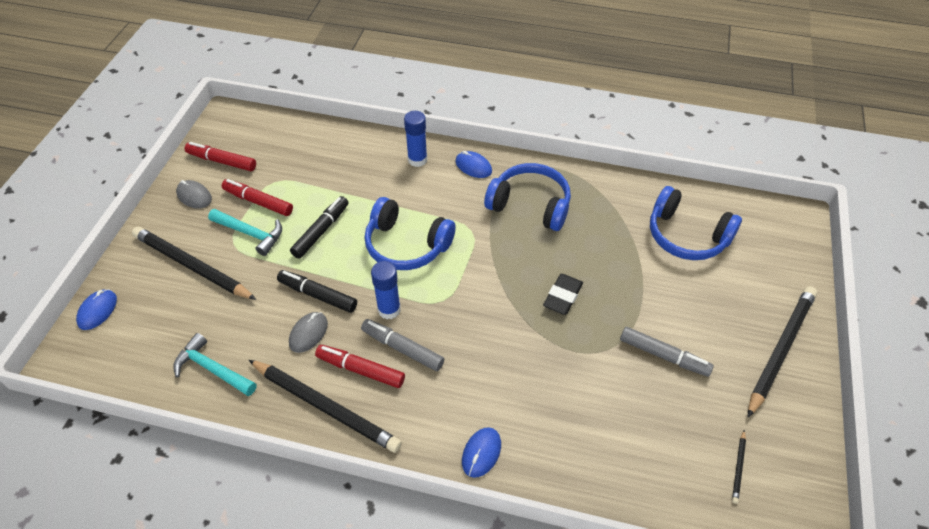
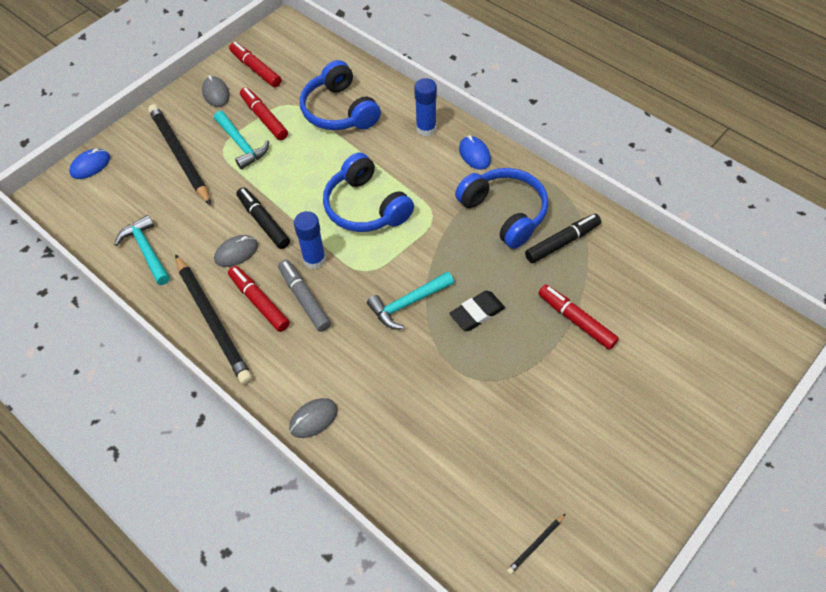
camera: 30 degrees right, 5 degrees up
black marker [290,196,349,259] -> black marker moved to [525,214,601,263]
blue mouse [462,427,501,478] -> grey mouse [289,398,338,438]
grey marker [620,327,714,377] -> none
blue headphones [650,186,742,260] -> blue headphones moved to [300,60,381,130]
black pencil [747,286,817,418] -> none
none -> turquoise hammer [367,272,454,329]
none -> red marker [538,284,619,350]

